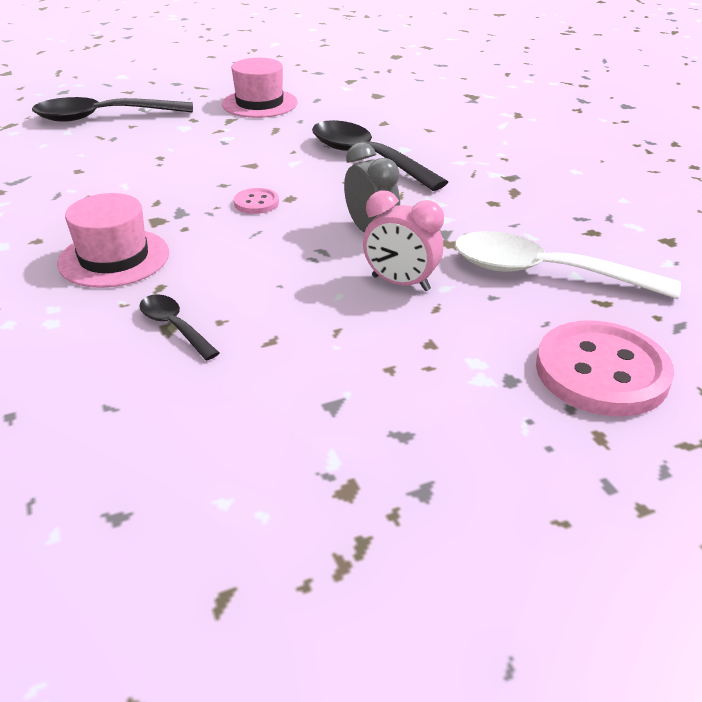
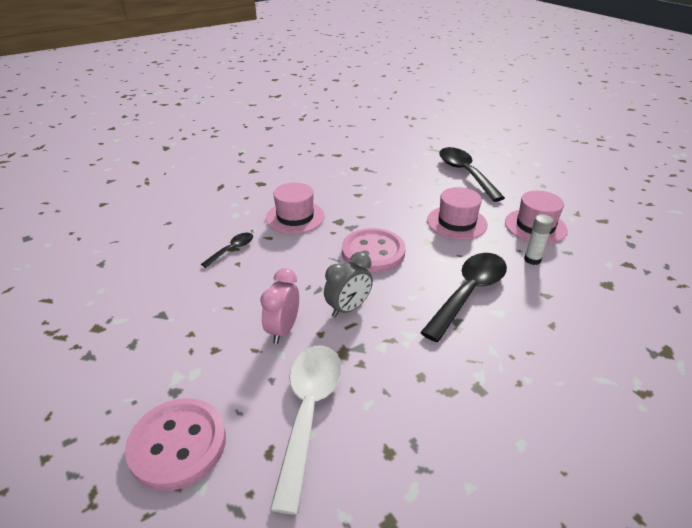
camera: 80 degrees right, 0 degrees up
pink button [234,188,279,214] -> pink button [342,228,405,273], size x2.12
none -> pink hat [427,187,488,240]
none -> white glue stick [524,214,554,265]

